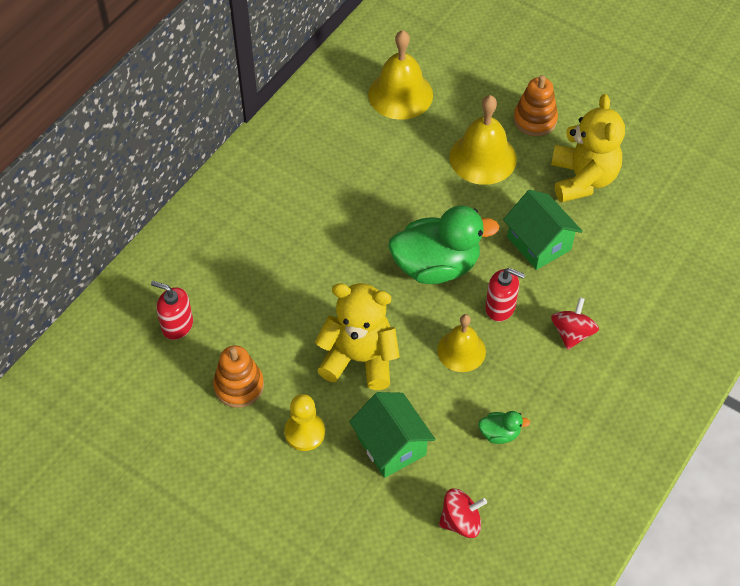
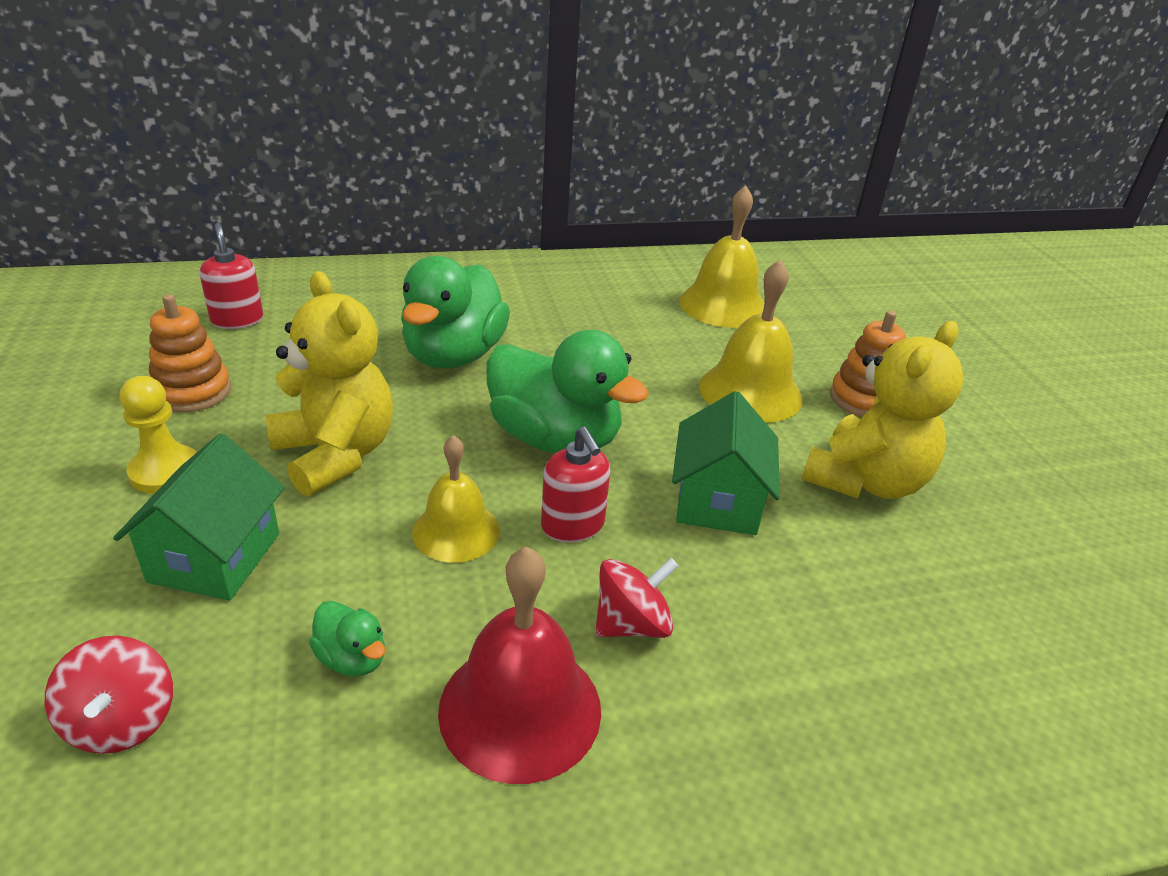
camera: 40 degrees right, 20 degrees down
red spinning top [439,488,487,538] -> red spinning top turned 45 degrees clockwise [45,636,173,754]
none -> green duck [401,256,510,368]
none -> red bell [438,546,601,784]

